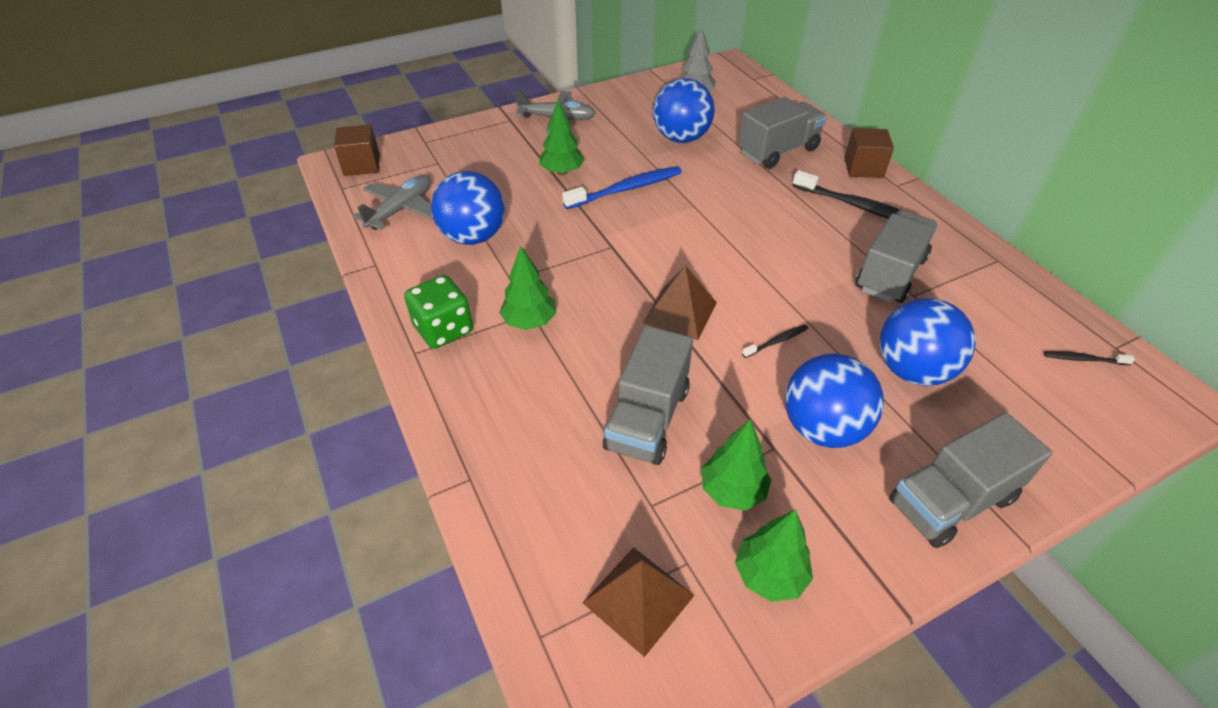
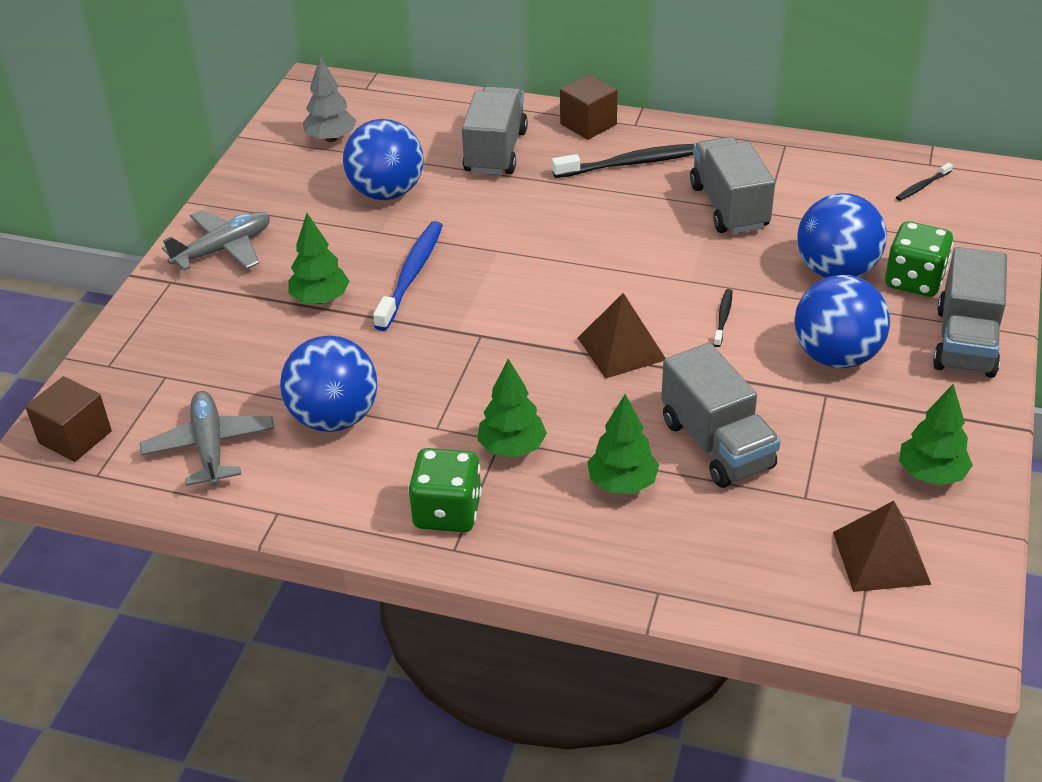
camera: 45 degrees left, 5 degrees down
green tree [701,419,771,511] -> green tree moved to [587,394,659,494]
none -> green dice [885,221,953,297]

